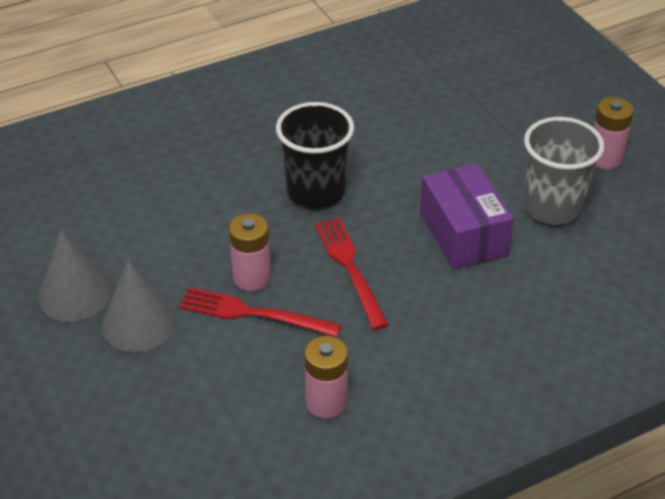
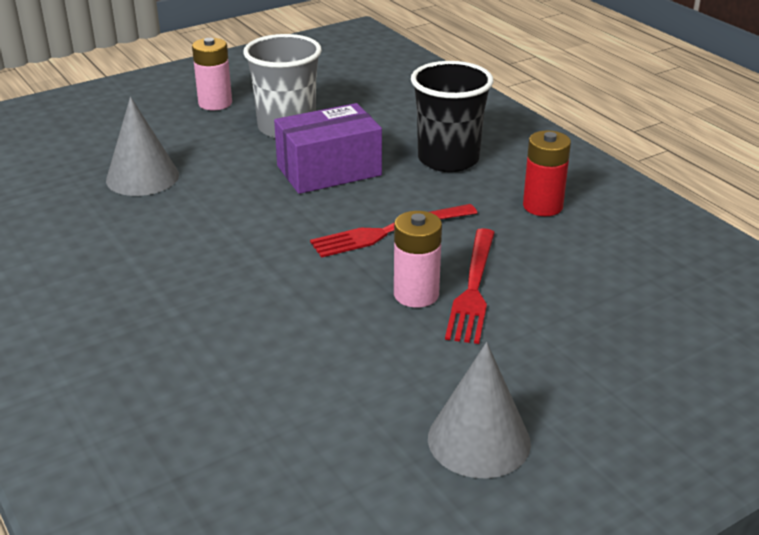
camera: 95 degrees left, 10 degrees down
grey cone [101,260,176,352] -> grey cone moved to [106,97,179,196]
black cup [276,102,354,209] -> black cup moved to [411,61,493,172]
pink battery [305,336,348,419] -> none
none -> red battery [523,130,571,216]

